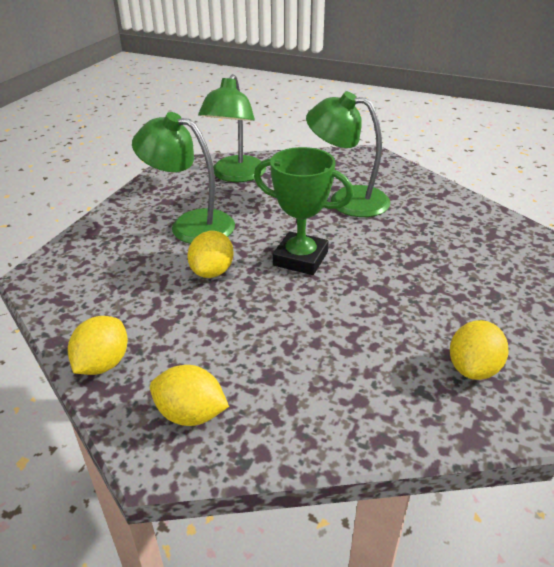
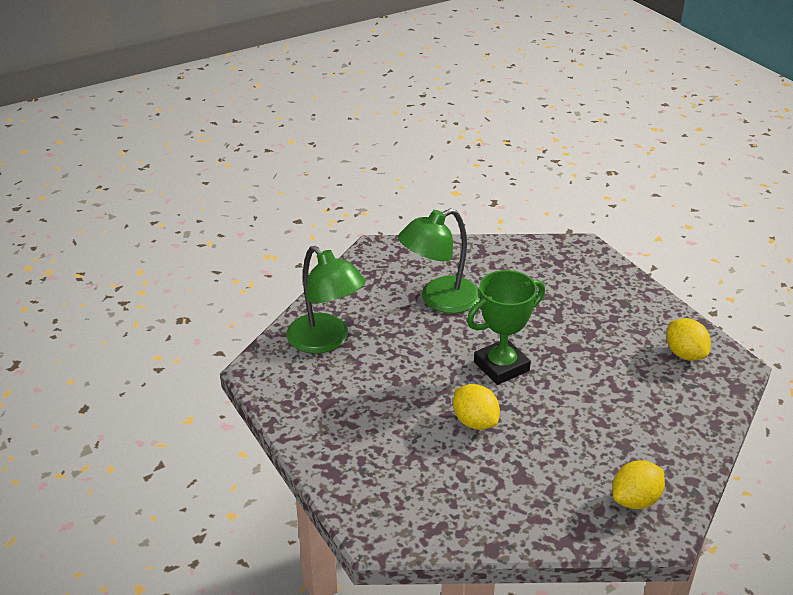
camera: 55 degrees left, 0 degrees up
yellow lemon [68,316,128,375] -> none
green lamp [132,112,235,244] -> none

